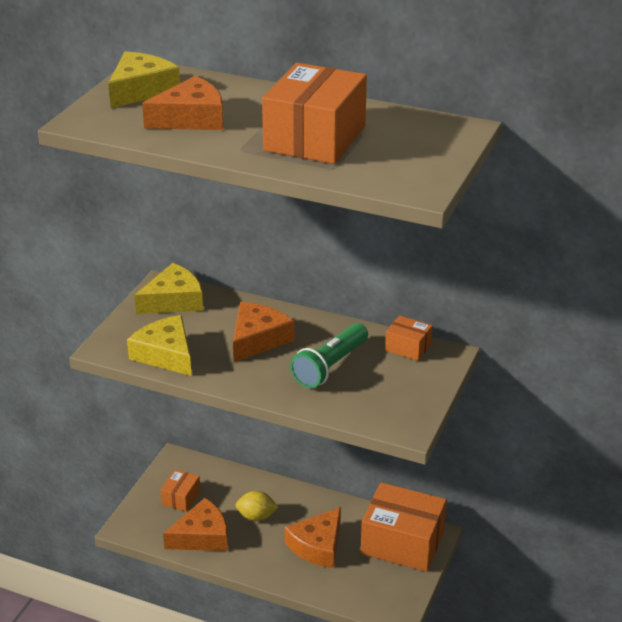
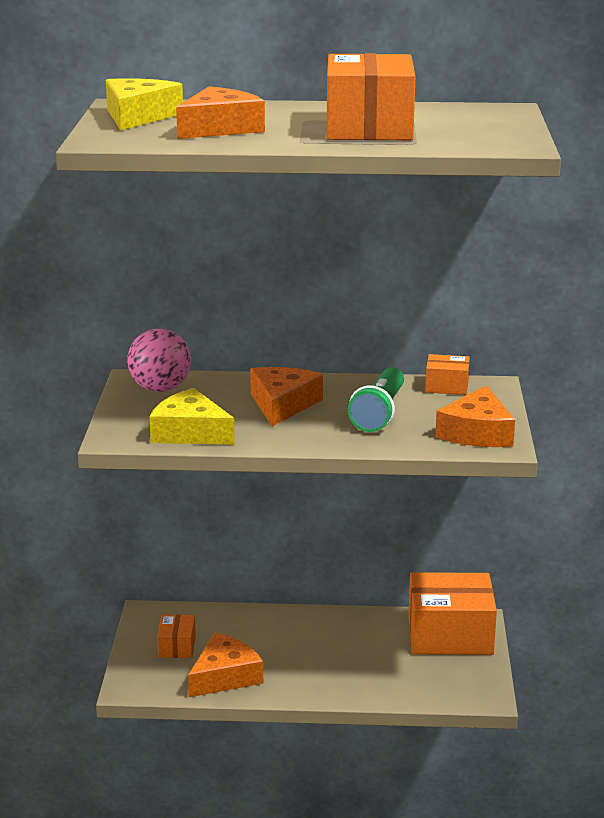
camera: 20 degrees left, 10 degrees down
yellow cheese [134,263,203,314] -> pink ball [127,329,191,392]
yellow lemon [236,491,278,521] -> none
orange cheese [285,507,341,568] -> orange cheese moved to [435,385,515,447]

